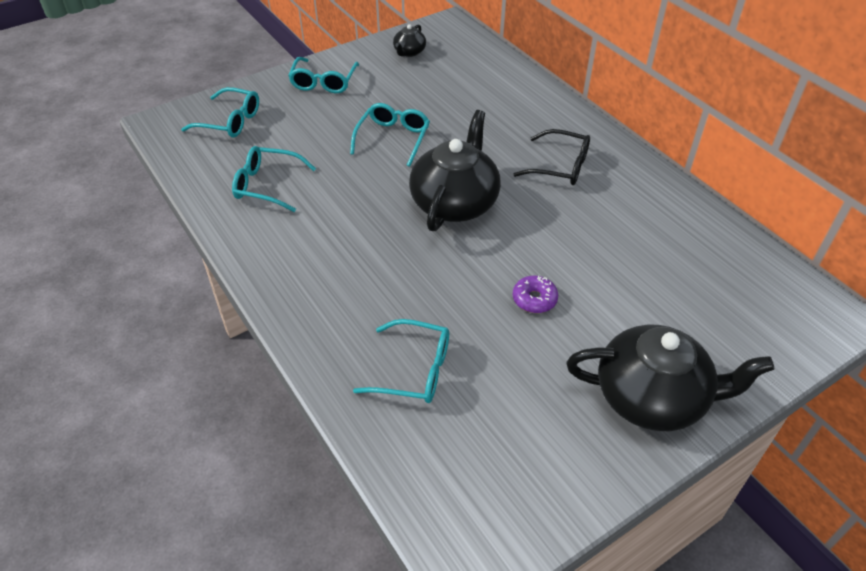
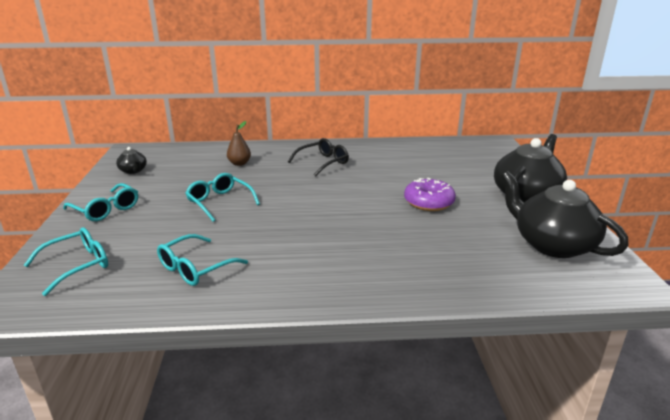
camera: 60 degrees left, 20 degrees down
turquoise glasses [353,319,449,403] -> none
black teapot [409,110,501,231] -> black teapot moved to [501,171,629,258]
purple donut [512,276,558,313] -> purple donut [404,178,456,211], size x1.61
none -> brown pear [227,121,251,166]

